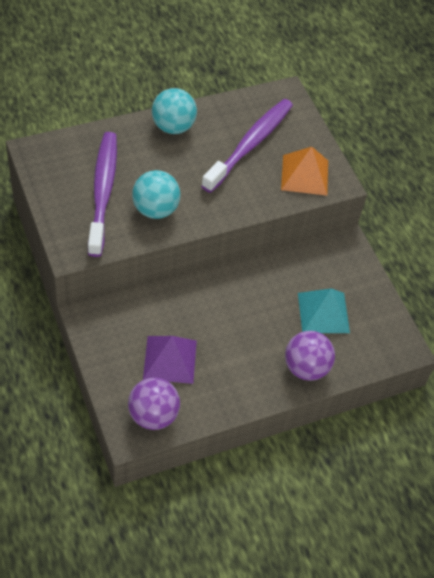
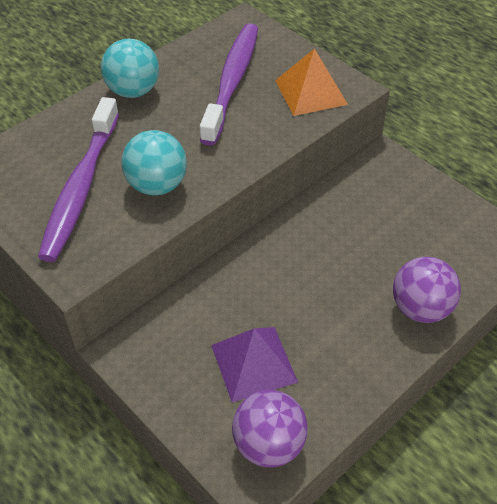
camera: 15 degrees left, 5 degrees down
purple toothbrush [88,132,117,257] -> purple toothbrush turned 150 degrees counterclockwise [38,97,119,262]
turquoise pyramid [298,288,350,333] -> none

